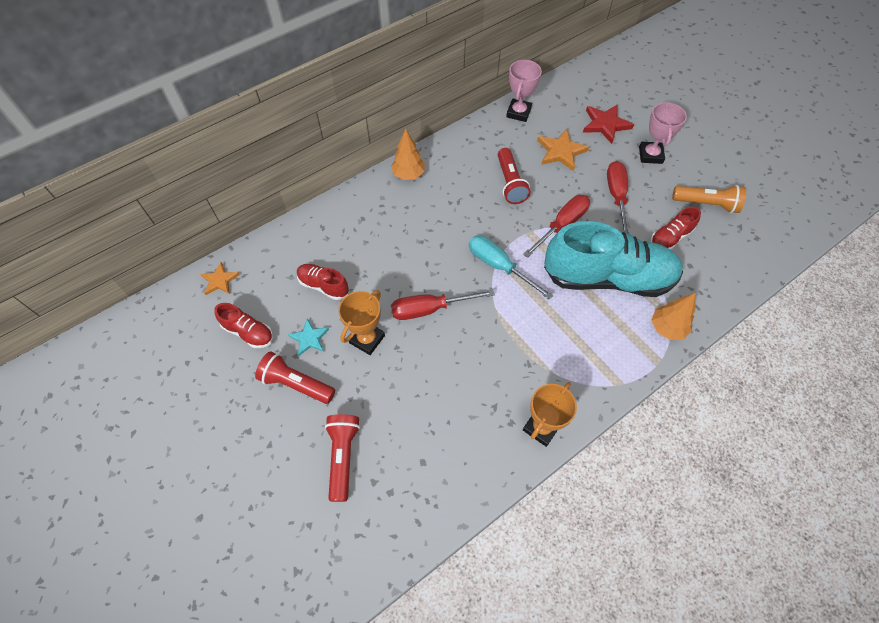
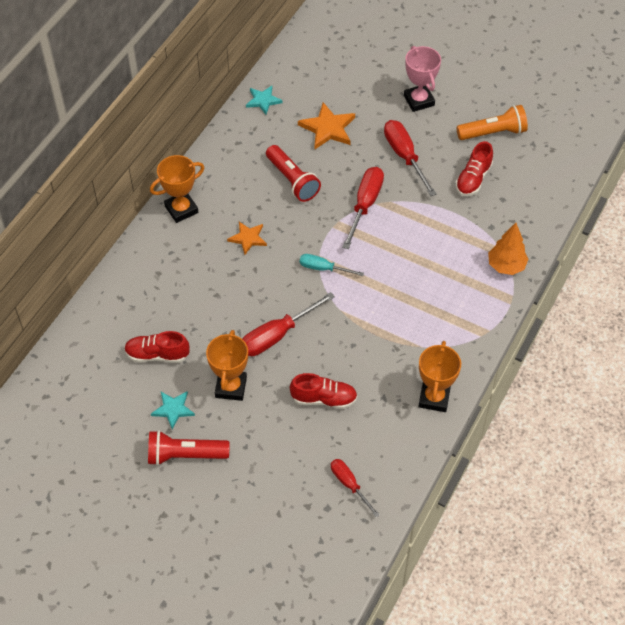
camera: 25 degrees left, 5 degrees down
orange star [200,262,240,295] -> orange star moved to [227,222,267,255]
red shoe [214,303,273,348] -> red shoe moved to [290,373,358,409]
red flashlight [325,414,360,502] -> none
orange tree [391,129,425,180] -> orange trophy [150,155,205,223]
turquoise screwdriver [469,235,553,299] -> turquoise screwdriver [300,254,364,276], size x0.61
pink trophy [506,60,542,122] -> turquoise star [246,86,283,114]
turquoise shoe [544,221,683,297] -> none
red star [583,105,634,144] -> none
none -> red screwdriver [331,459,380,517]

